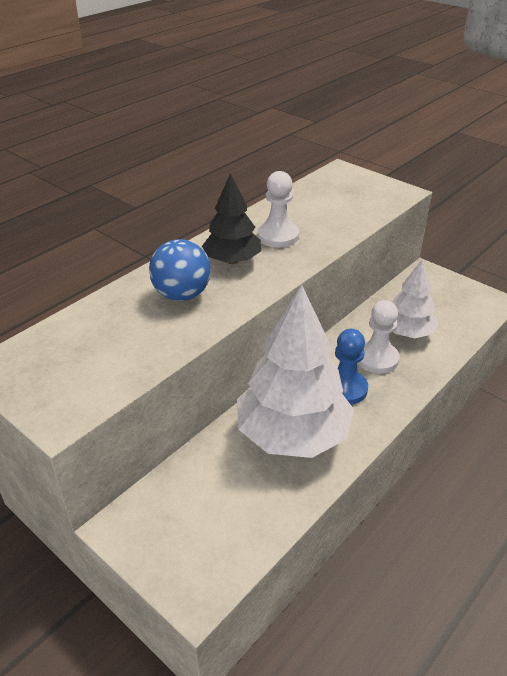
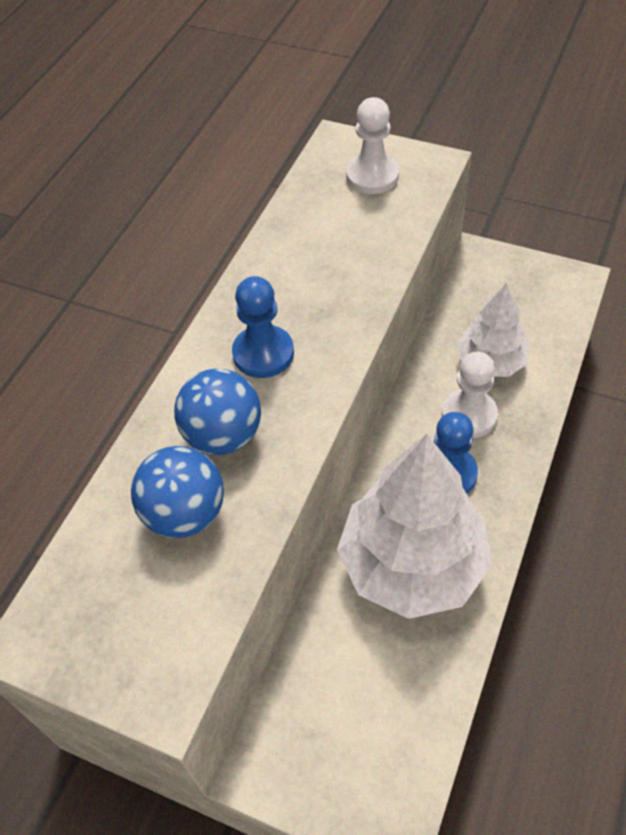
camera: 15 degrees left, 15 degrees up
black tree [202,173,261,264] -> blue pawn [232,276,294,378]
white pawn [257,171,299,247] -> white pawn moved to [346,97,399,194]
none -> blue ball [131,446,224,538]

